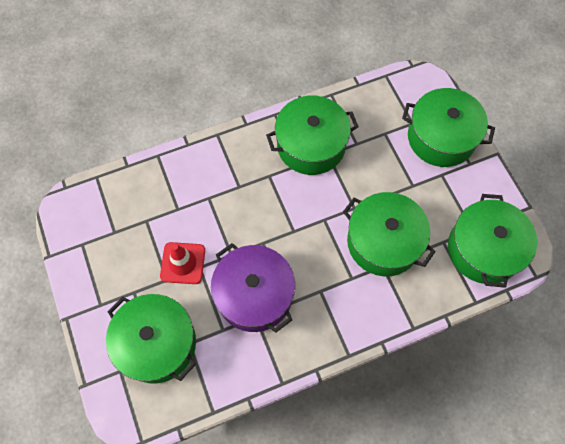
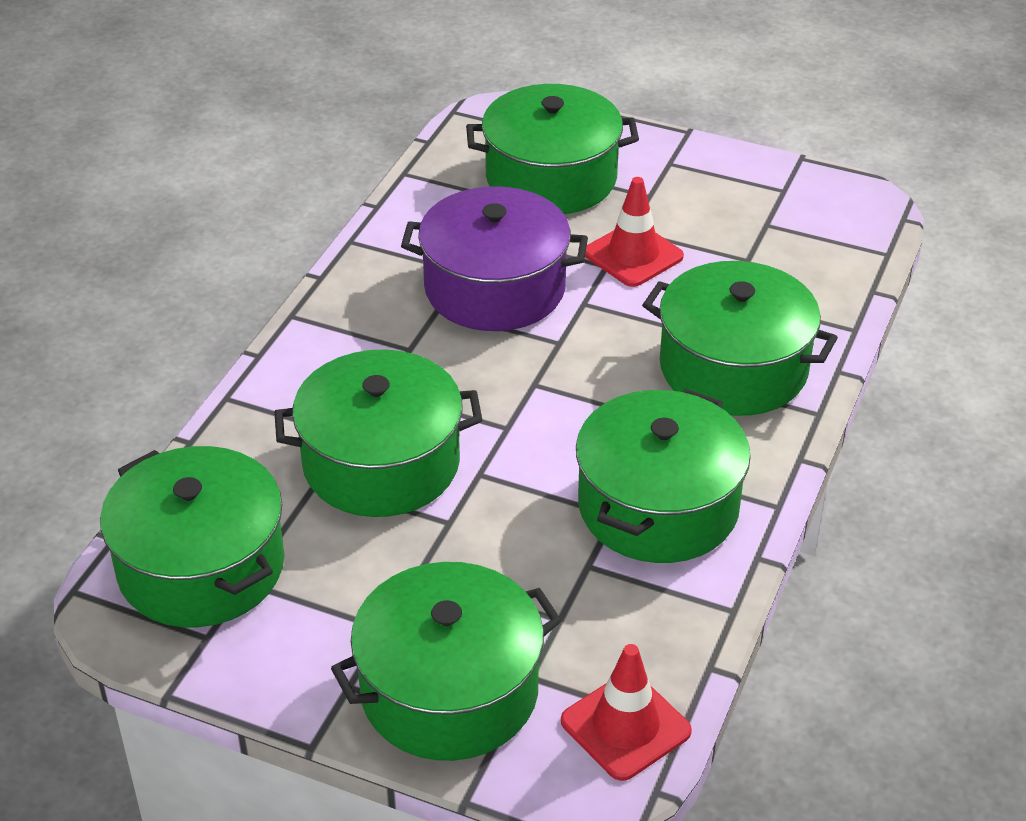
camera: 135 degrees right, 25 degrees down
none -> red traffic cone [561,644,692,781]
none -> green pot [642,261,838,416]

